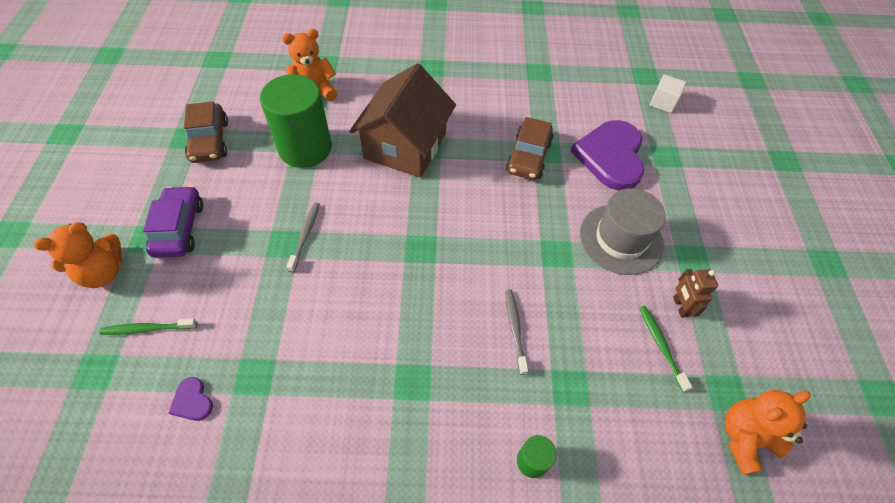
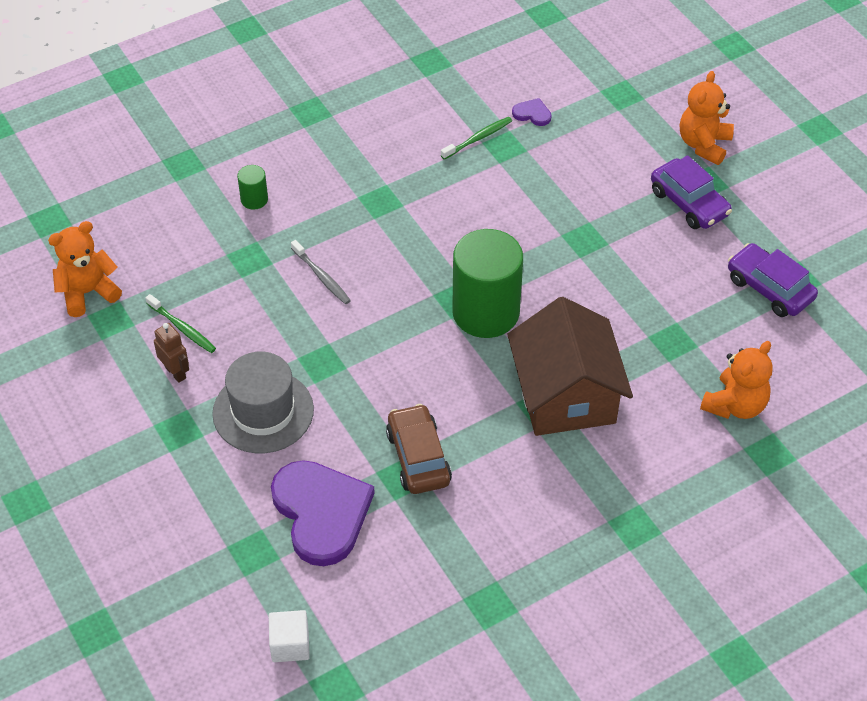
camera: 150 degrees right, 5 degrees down
green toothbrush [99,318,197,335] -> green toothbrush moved to [441,117,512,160]
brown car [184,101,228,163] -> purple car [728,243,818,317]
green cylinder [260,74,332,168] -> green cylinder moved to [452,229,523,338]
grey toothbrush [286,202,320,272] -> none
orange teddy bear [725,390,810,475] -> orange teddy bear turned 150 degrees counterclockwise [48,221,122,317]

